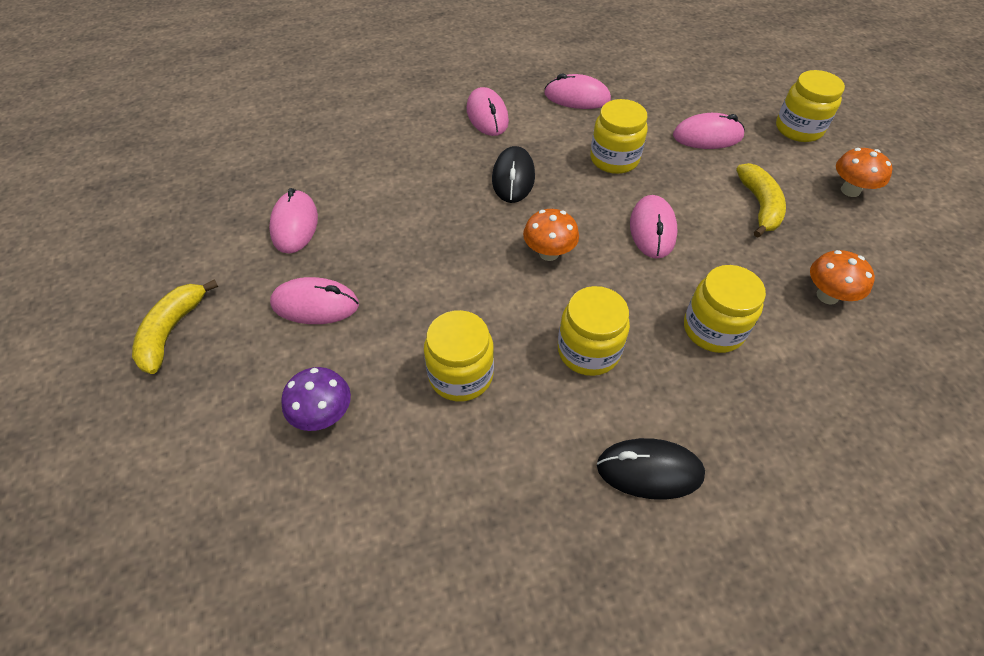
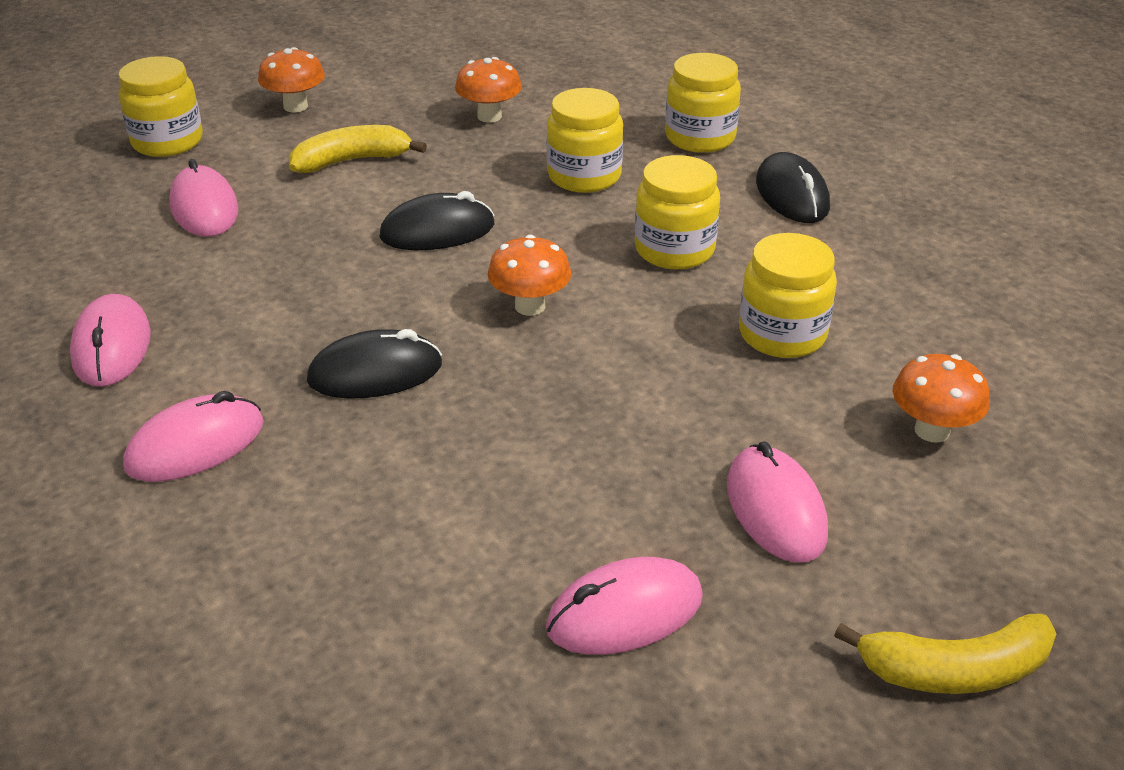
camera: 110 degrees left, 15 degrees down
purple mushroom [281,367,351,431] -> orange mushroom [893,354,990,443]
yellow jar [590,99,648,174] -> yellow jar moved to [665,53,741,153]
pink mouse [630,195,678,259] -> black mouse [379,191,495,250]

